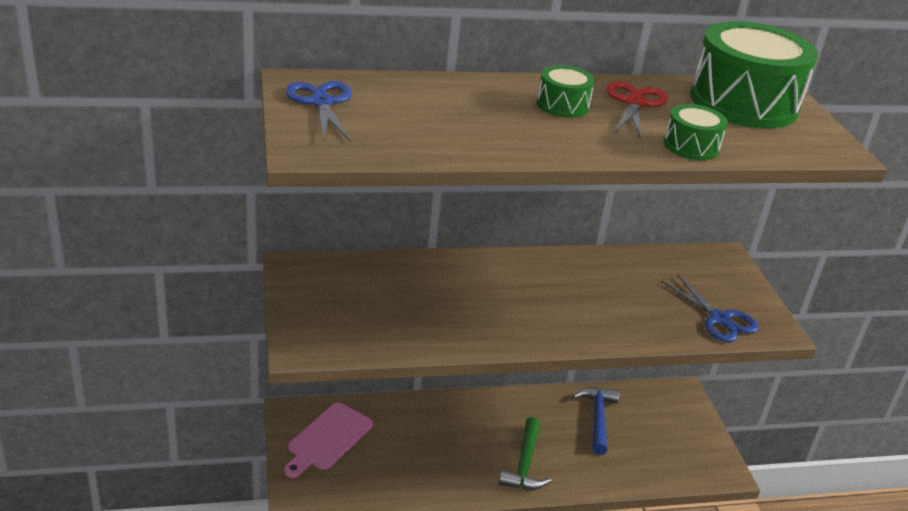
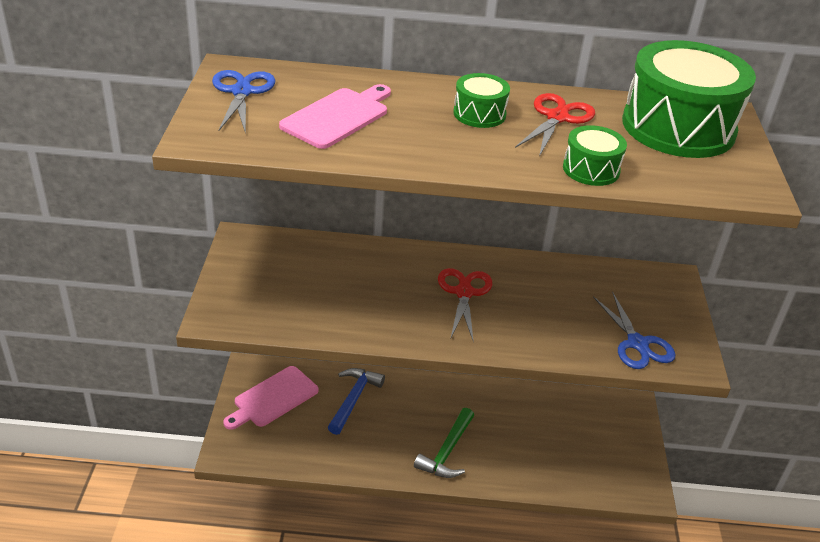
camera: 15 degrees right, 5 degrees up
blue hammer [573,387,619,455] -> blue hammer moved to [328,368,385,435]
none -> pink cutting board [279,84,391,149]
none -> red scissors [438,268,492,342]

